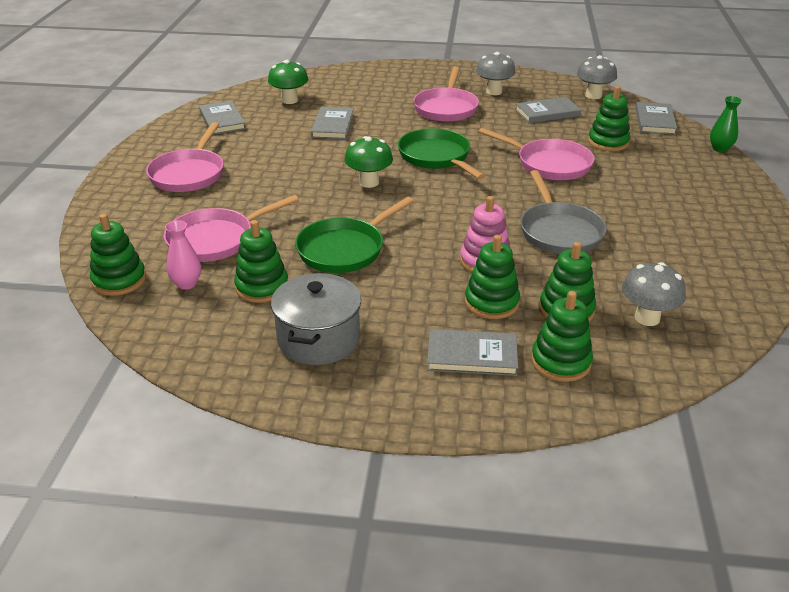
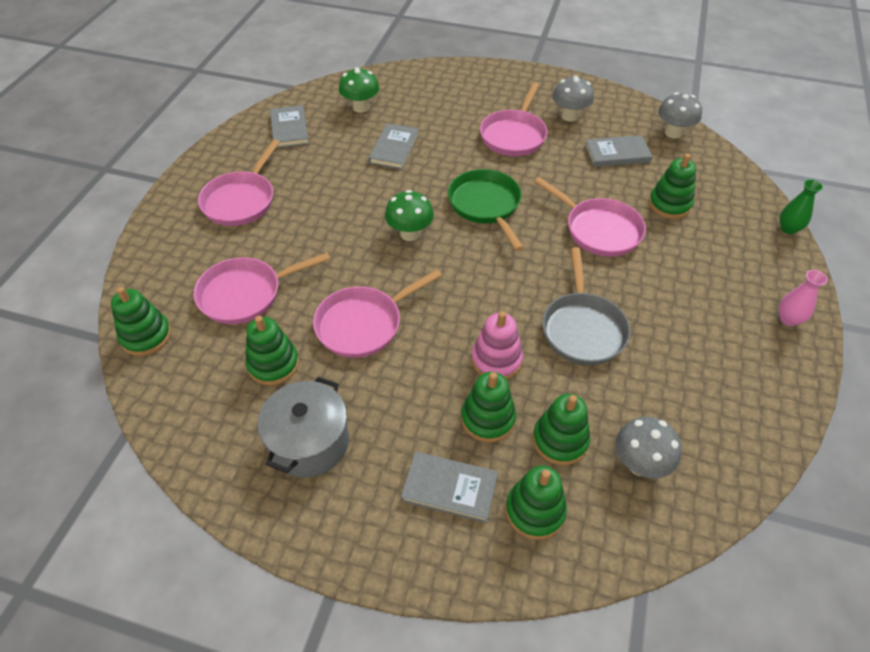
camera: 10 degrees right, 15 degrees up
pink vase [165,220,201,289] -> pink vase moved to [779,270,828,326]
green pan [295,197,414,273] -> pink pan [313,269,442,358]
grey book [636,102,677,135] -> none

